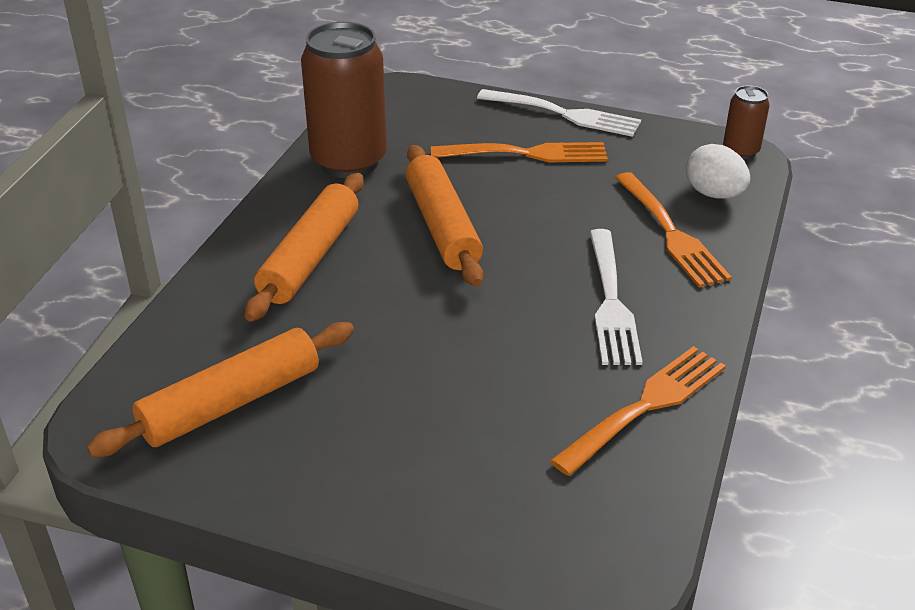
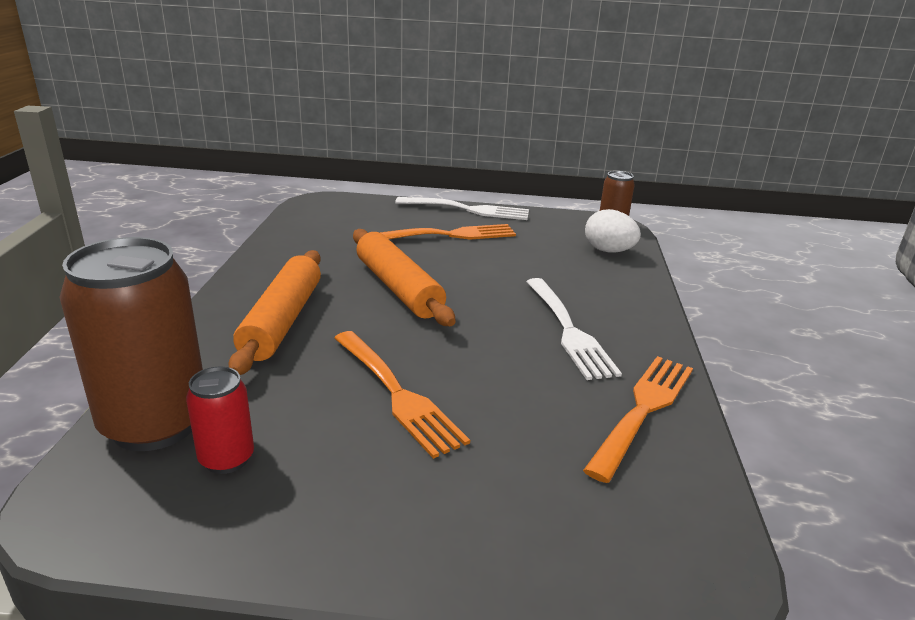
camera: 15 degrees left, 10 degrees down
orange rolling pin [87,322,354,457] -> red can [186,367,254,474]
brown can [301,22,387,178] -> brown can moved to [59,237,203,451]
orange fork [615,172,732,288] -> orange fork moved to [334,331,470,459]

